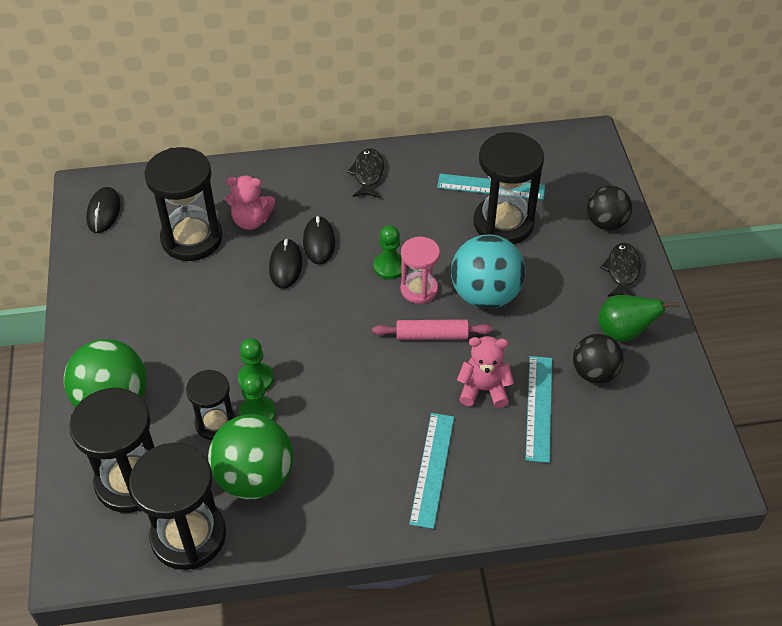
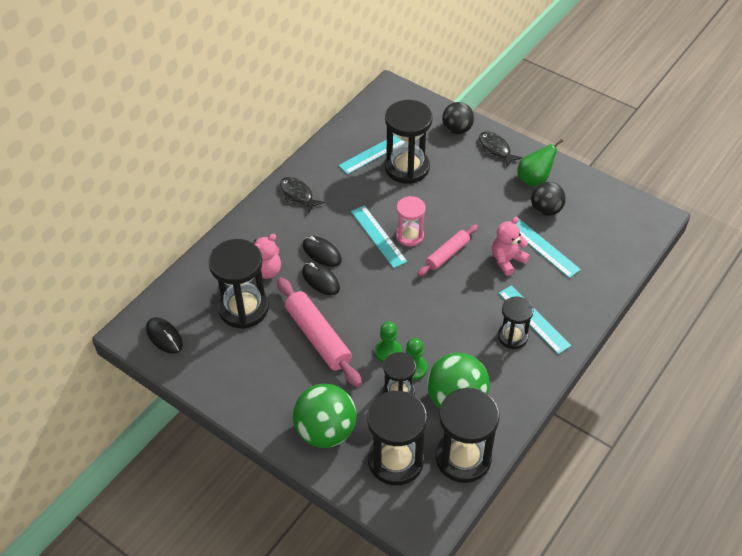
camera: 45 degrees left, 0 degrees up
green pawn [373,225,402,280] -> turquoise ruler [351,205,407,268]
turquoise ball [451,234,525,309] -> none
none -> pink rolling pin [277,277,362,387]
none -> black hourglass [498,297,534,349]

